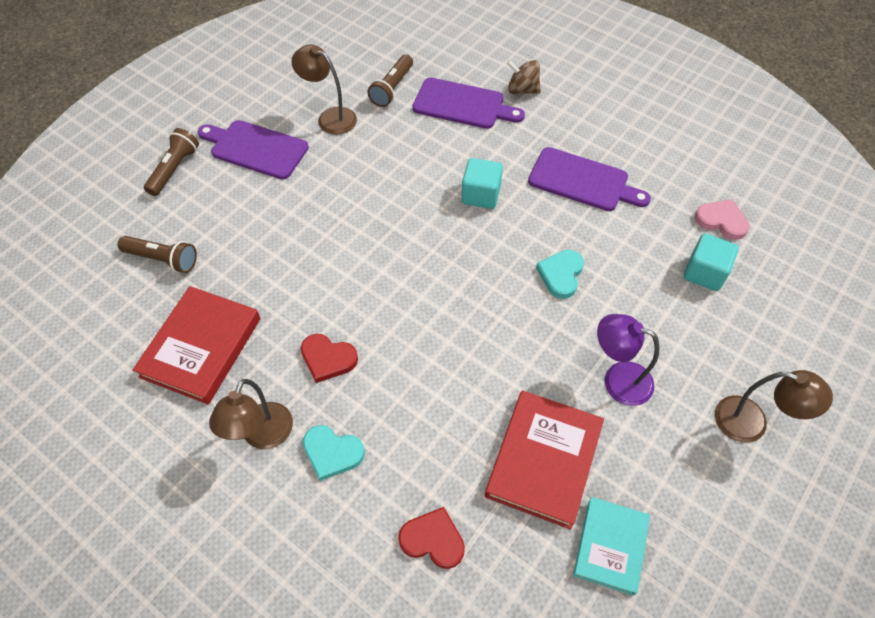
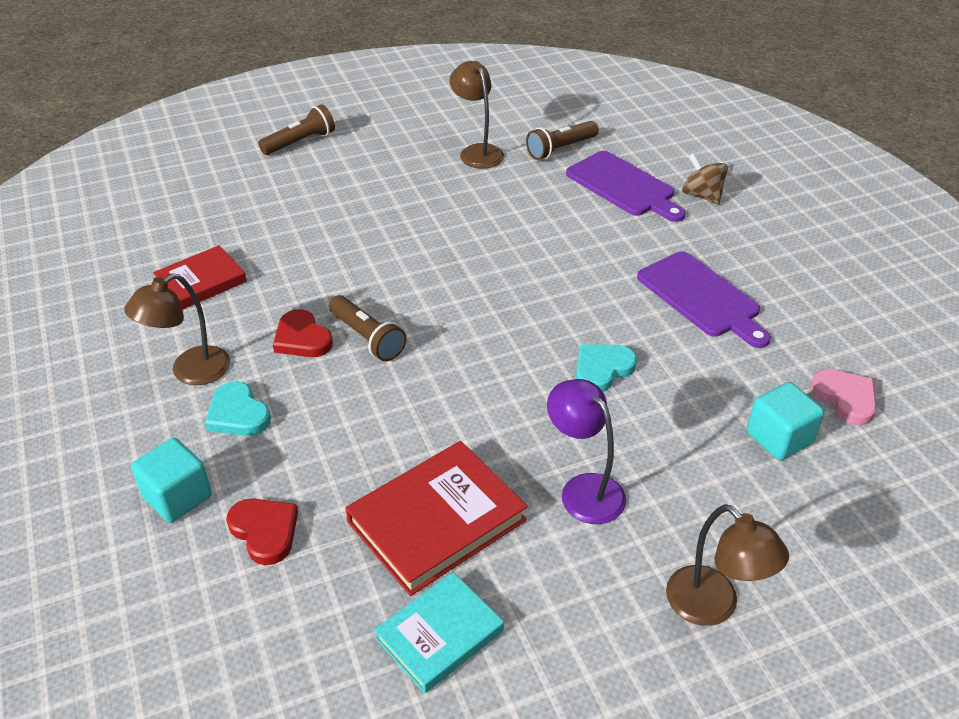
camera: 30 degrees right, 15 degrees down
brown flashlight [118,236,197,273] -> brown flashlight moved to [329,295,406,361]
red book [133,286,261,404] -> red book [153,245,247,310], size x0.65
purple cutting board [198,120,309,180] -> none
turquoise cube [462,158,503,209] -> turquoise cube moved to [131,438,212,523]

